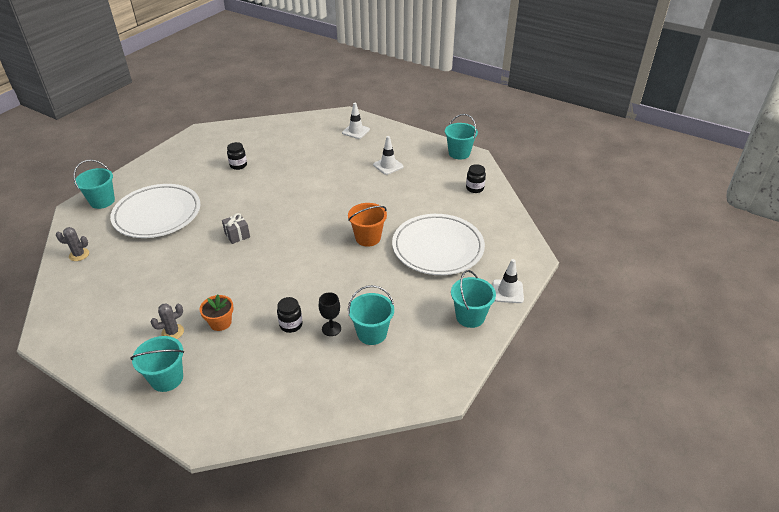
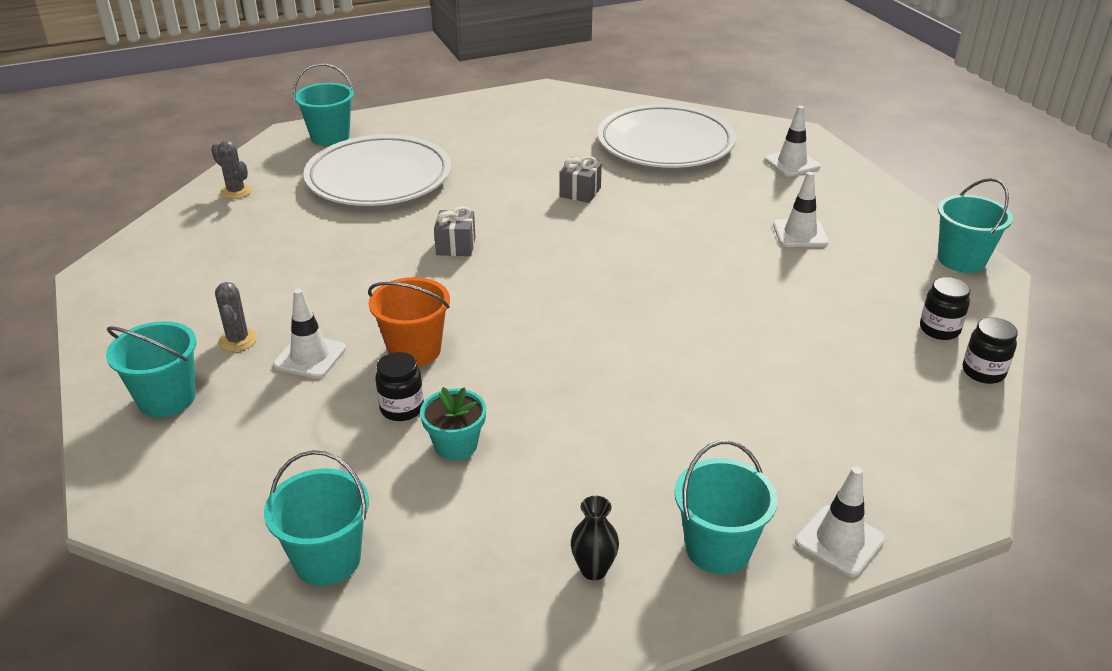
camera: 35 degrees right, 5 degrees down
grey cactus [151,304,184,339] -> grey cactus turned 75 degrees clockwise [215,282,258,352]
orange flower pot [200,295,233,331] -> white traffic cone [273,289,346,379]
black jar [227,142,247,170] -> black jar moved to [963,317,1018,384]
black goblet [319,292,341,336] -> turquoise flower pot [420,387,486,460]
orange bucket [348,203,387,247] -> orange bucket moved to [368,277,450,366]
turquoise bucket [348,285,394,345] -> turquoise bucket moved to [264,450,369,586]
white plate [392,214,485,275] -> white plate moved to [597,104,736,168]
none -> grey gift [559,156,602,203]
none -> black vase [571,496,619,580]

